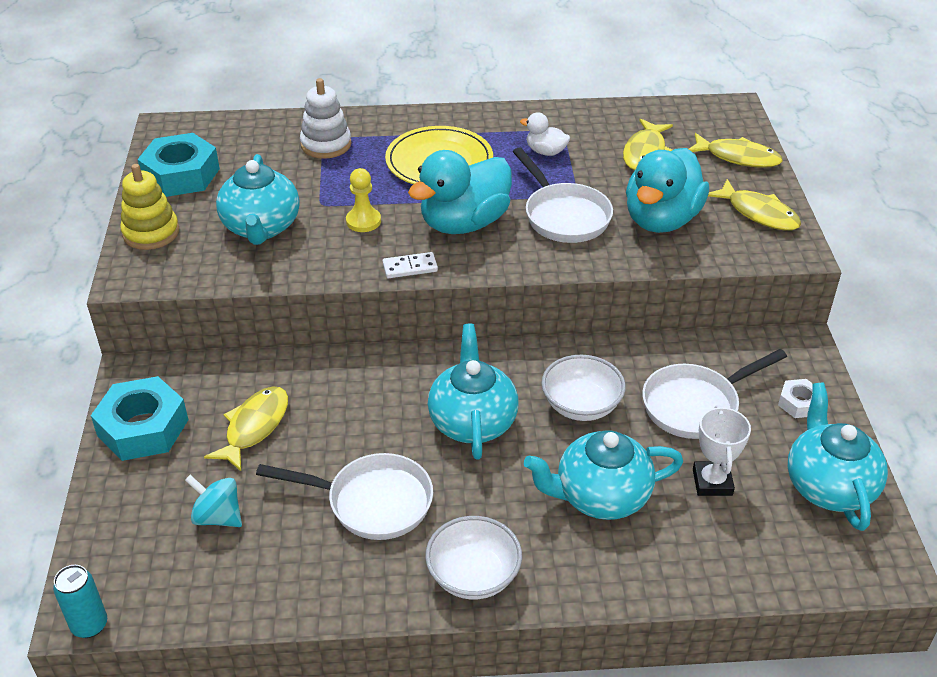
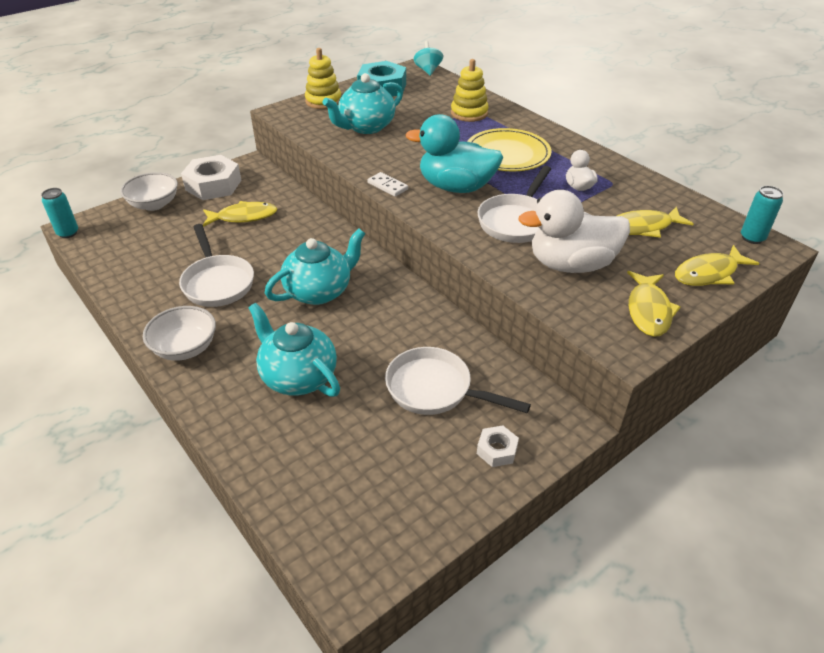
camera: 55 degrees right, 0 degrees up
turquoise nut [91,376,188,461] -> white nut [181,155,242,200]
turquoise spinning top [185,475,242,527] -> turquoise spinning top moved to [413,41,443,76]
white stacking toy [300,78,352,159] -> yellow stacking toy [451,59,489,122]
yellow pawn [346,168,381,232] -> none
white bowl [541,355,626,421] -> white bowl moved to [120,172,178,211]
turquoise duck [626,148,709,233] -> white duck [518,190,630,273]
yellow fish [689,133,783,168] -> yellow fish turned 75 degrees clockwise [675,245,760,286]
white trophy [693,405,751,496] -> none
turquoise teapot [788,383,888,531] -> none
none -> turquoise can [741,186,783,244]

